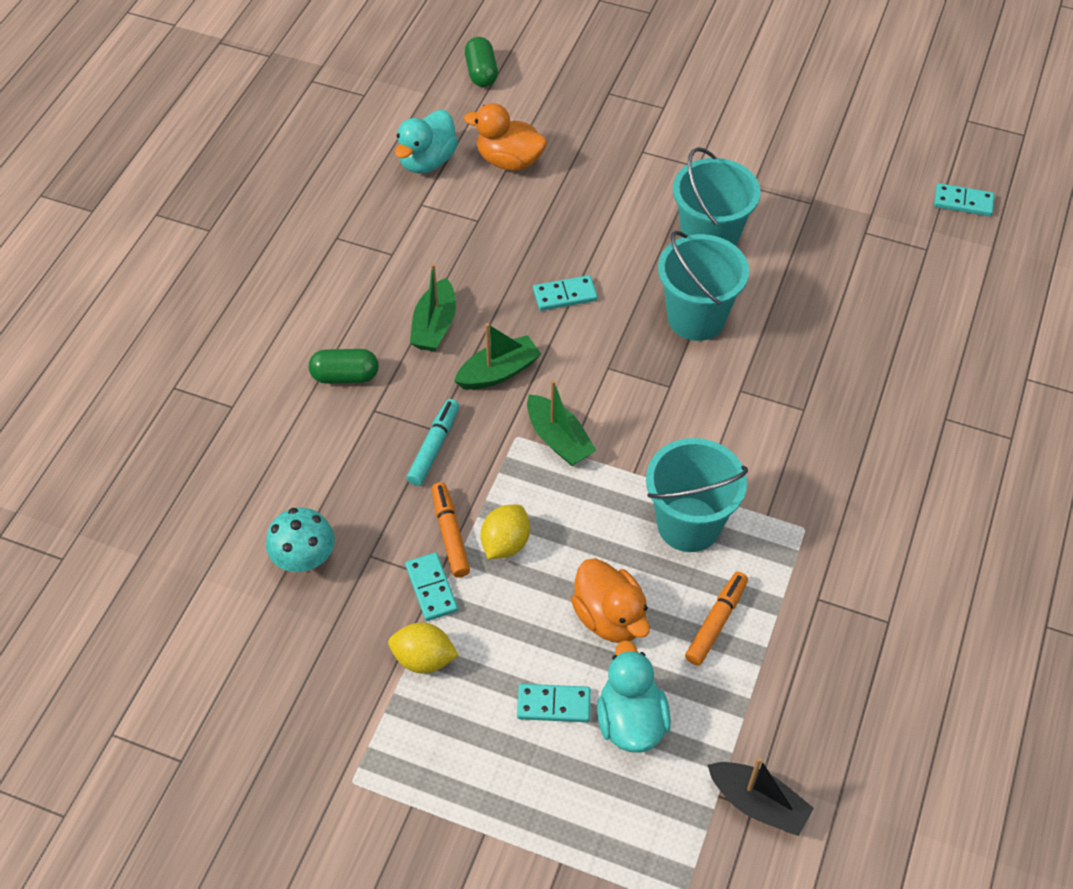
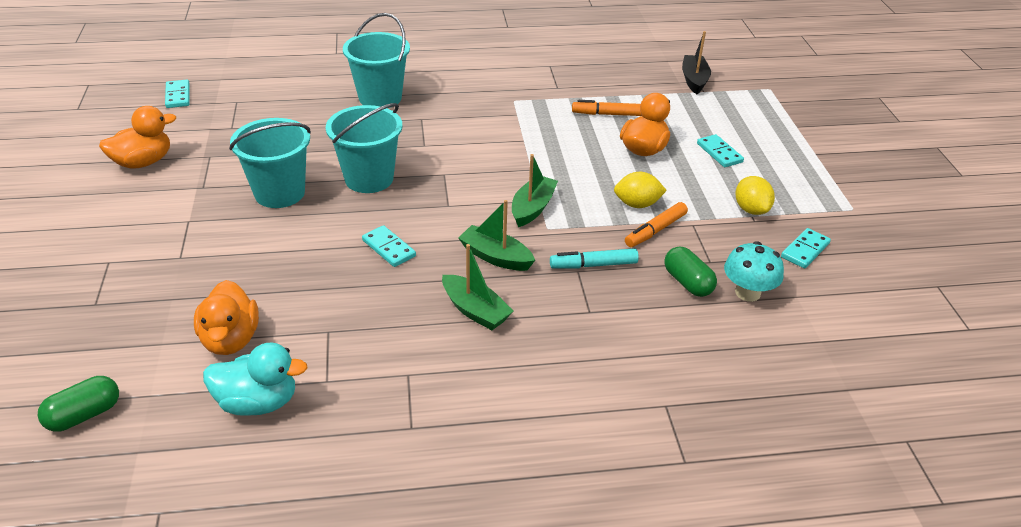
camera: 120 degrees left, 15 degrees down
green capsule [309,349,379,384] -> green capsule moved to [664,246,717,297]
turquoise domino [405,552,458,621] -> turquoise domino moved to [781,228,831,268]
green boat [410,263,456,352] -> green boat turned 60 degrees clockwise [442,244,513,330]
turquoise duck [597,640,671,753] -> none
turquoise bucket [646,438,748,552] -> turquoise bucket moved to [343,13,410,108]
none -> orange duck [99,106,176,169]

